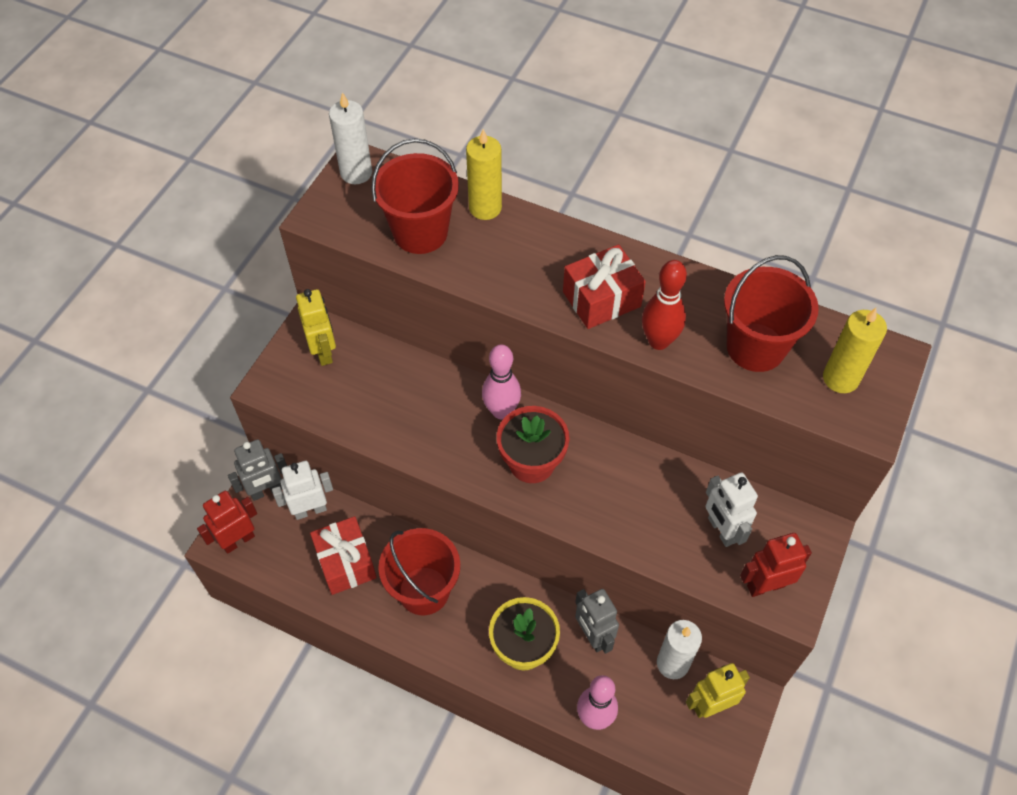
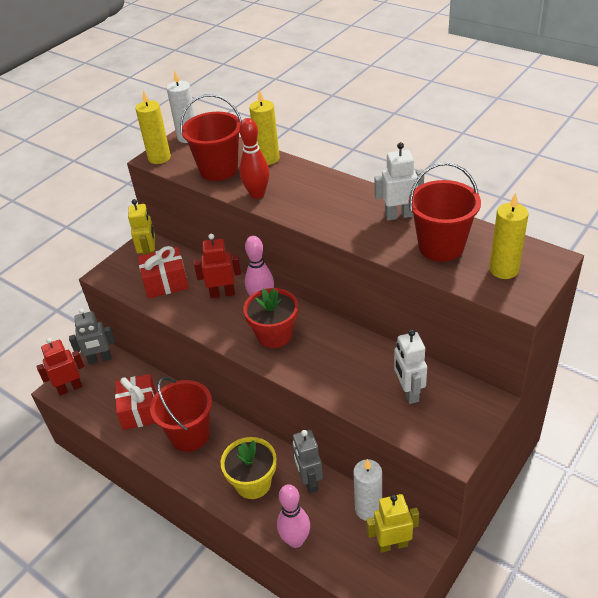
camera: 15 degrees right, 15 degrees down
white robot [272,461,333,520] -> white robot moved to [374,142,424,220]
red gift [563,244,646,329] -> red gift moved to [138,246,189,299]
red bowling pin [642,260,687,350] -> red bowling pin moved to [239,118,269,199]
red robot [740,533,812,597] -> red robot moved to [194,234,241,298]
none -> yellow candle [135,90,171,164]

